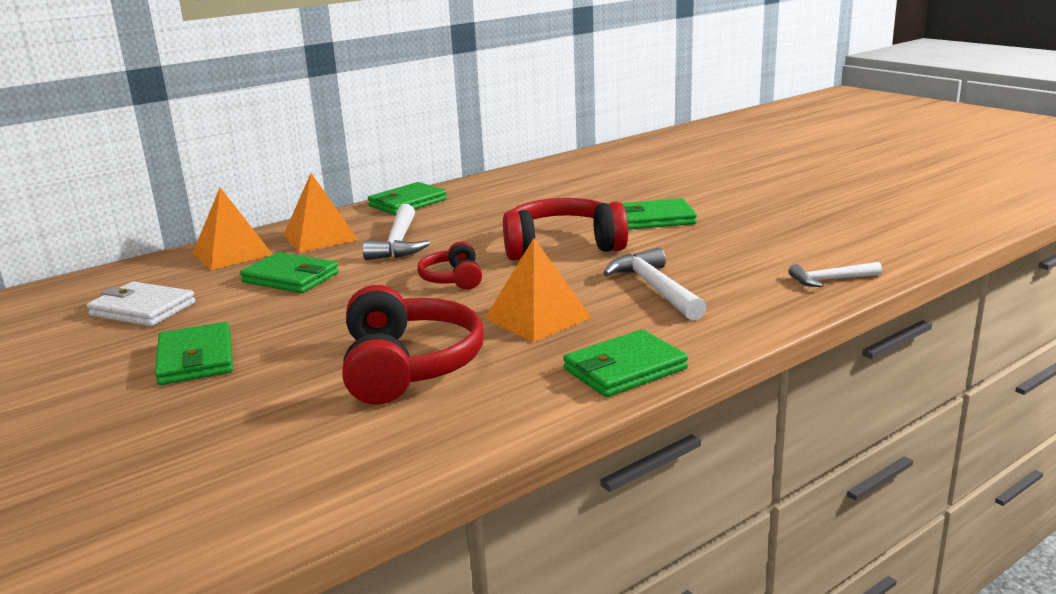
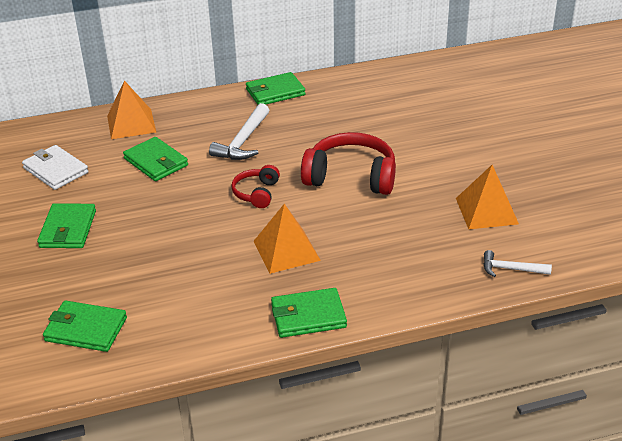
camera: 20 degrees right, 15 degrees up
orange pyramid [284,173,358,252] -> orange pyramid moved to [456,165,519,229]
red headphones [342,285,484,405] -> none
white hammer [603,247,707,321] -> none
green wallet [622,198,697,230] -> green wallet moved to [43,301,127,352]

